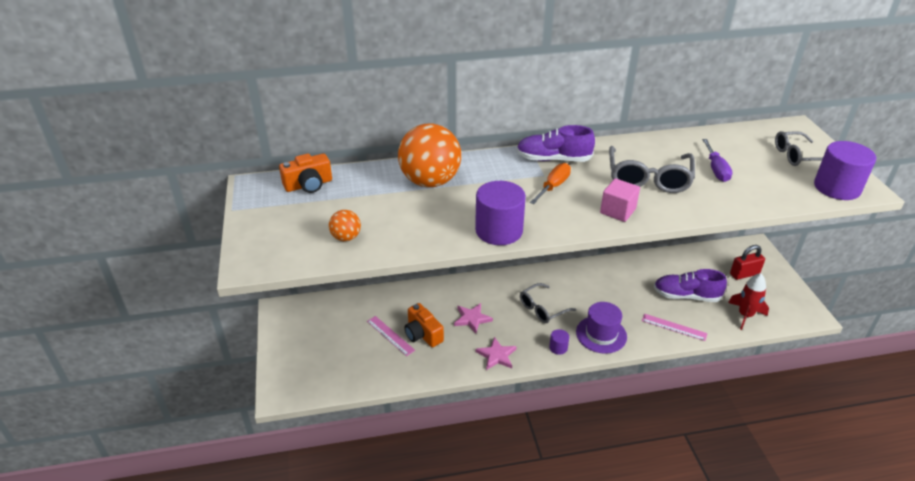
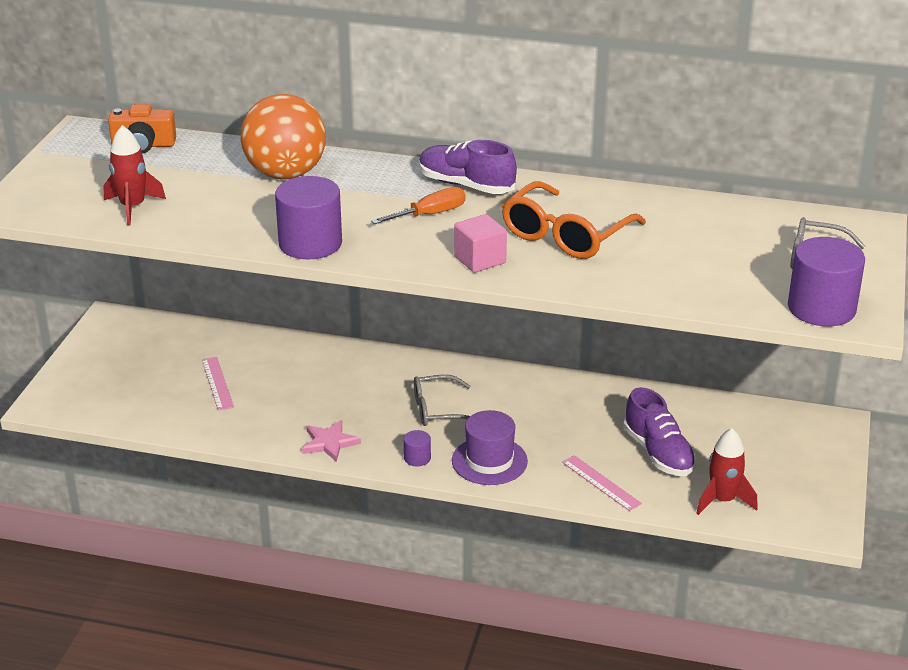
camera: 25 degrees right, 5 degrees down
orange ball [329,210,361,241] -> red rocket [104,125,166,226]
orange camera [404,303,444,347] -> none
pink star [454,303,493,334] -> none
grey glasses [609,146,695,193] -> orange glasses [502,182,646,259]
purple shoe [654,269,727,302] -> purple shoe turned 150 degrees counterclockwise [623,387,696,476]
purple screwdriver [702,139,733,182] -> none
red padlock [730,245,765,280] -> none

